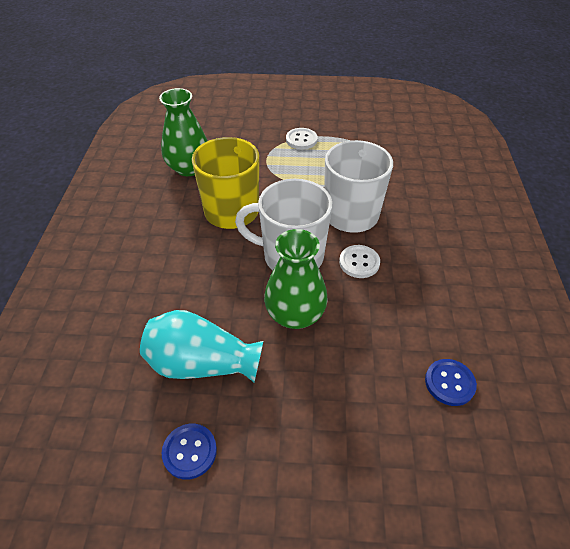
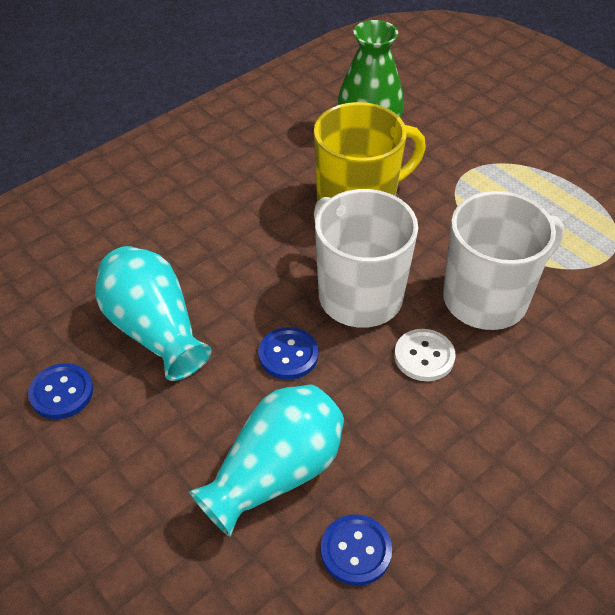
camera: 45 degrees right, 0 degrees up
green vase [264,229,328,329] -> blue button [258,327,318,380]
white button [286,128,317,150] -> none
none -> turquoise vase [189,384,344,537]

